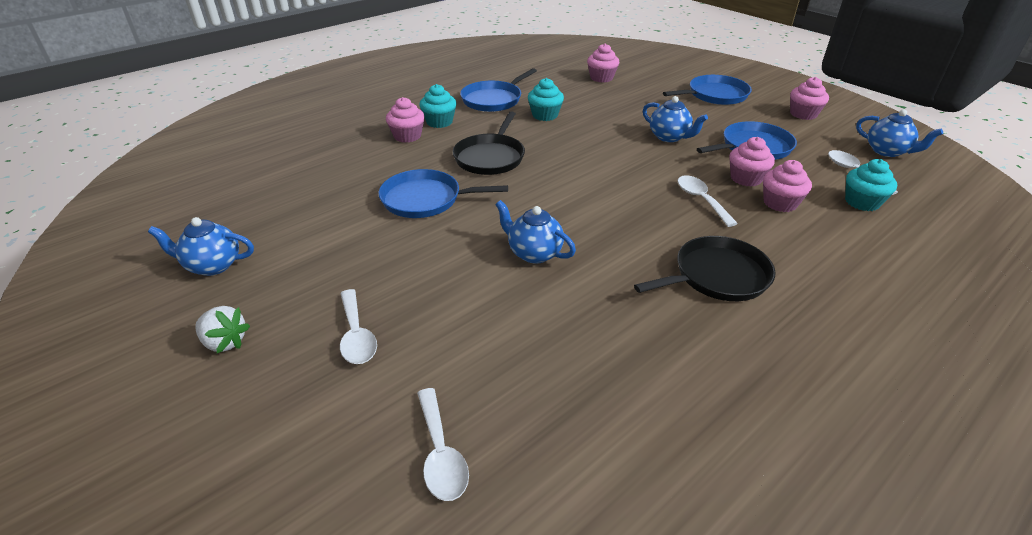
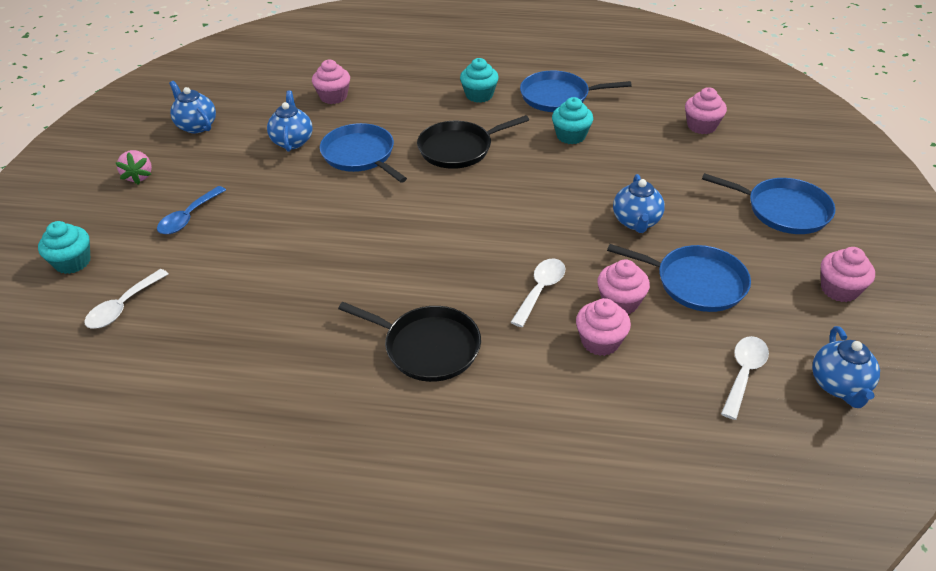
camera: 50 degrees right, 5 degrees up
white strawberry [195,306,250,353] -> pink strawberry [116,150,152,185]
white spoon [340,289,377,364] -> blue spoon [157,186,226,234]
pink cupcake [386,97,425,143] -> pink cupcake moved to [312,60,350,104]
blue teapot [495,200,576,264] -> blue teapot moved to [267,91,313,152]
turquoise cupcake [845,159,897,211] -> turquoise cupcake moved to [38,221,90,274]

